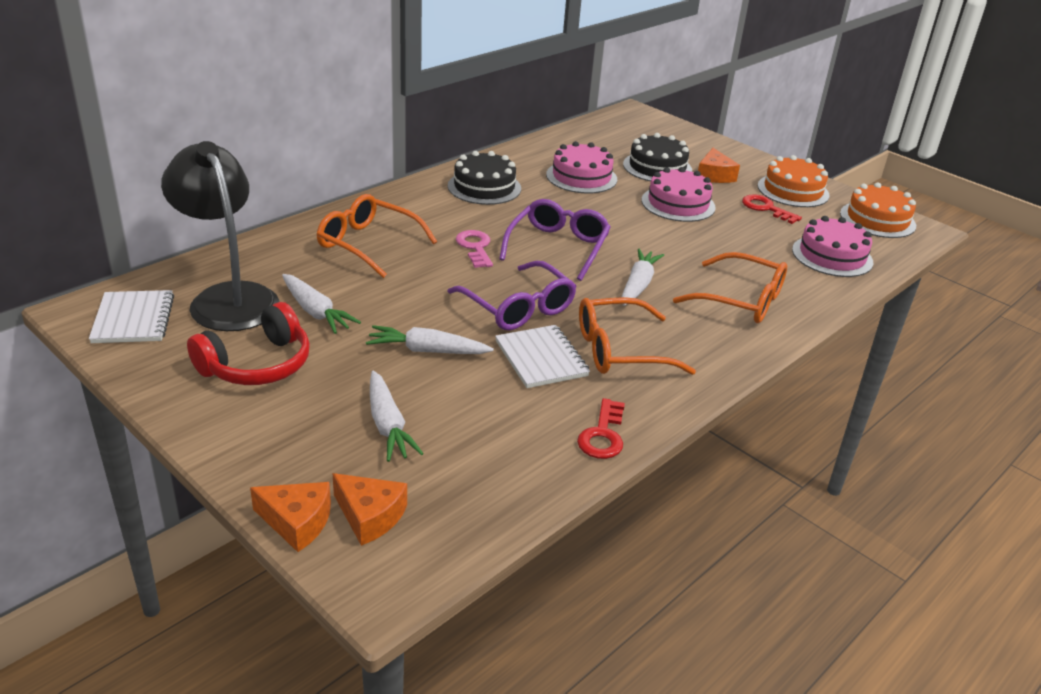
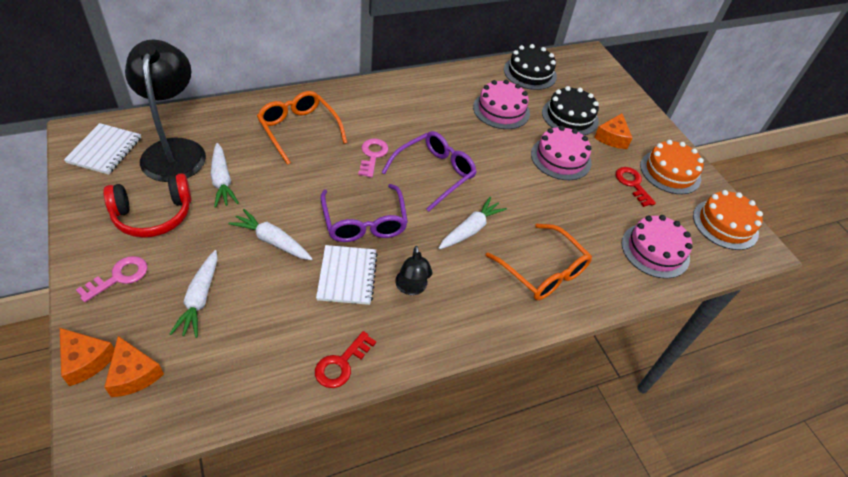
camera: 20 degrees right, 15 degrees up
black cake [448,151,521,205] -> black cake moved to [504,44,557,90]
orange glasses [579,297,696,375] -> black lamp [395,246,432,295]
none -> pink key [76,256,148,302]

